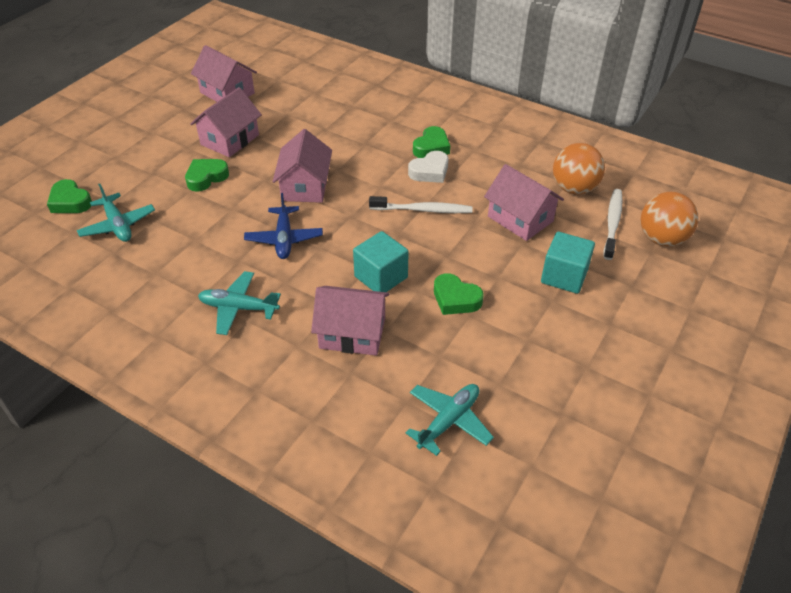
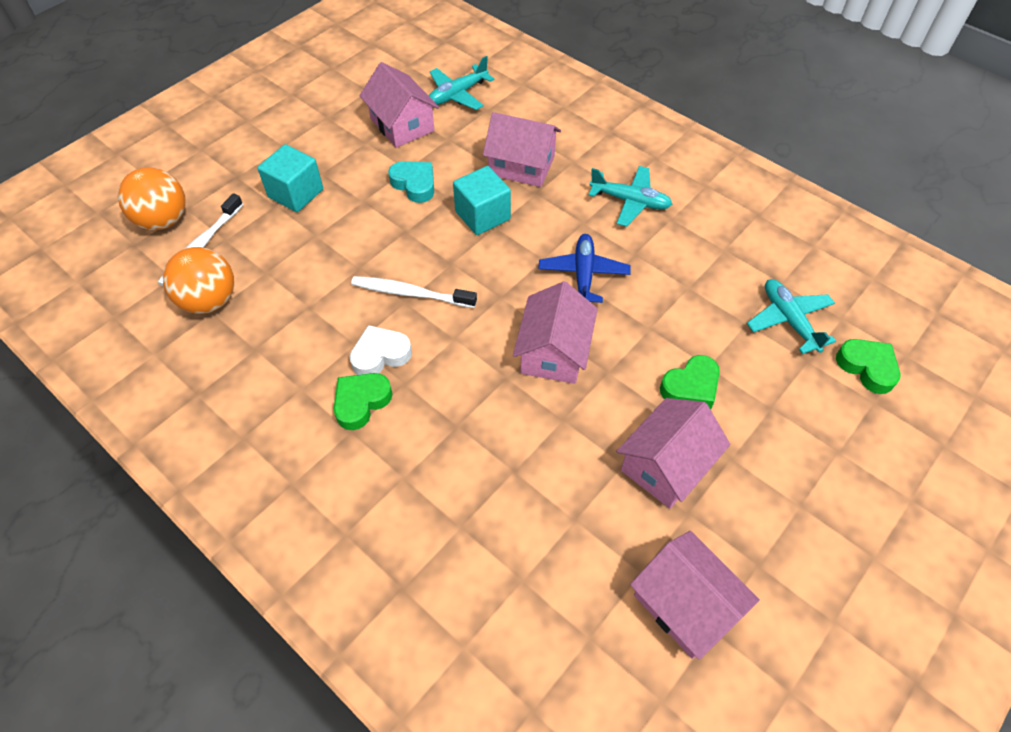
camera: 170 degrees left, 10 degrees up
green heart [434,273,484,315] -> turquoise heart [388,161,434,203]
pink house [484,164,564,241] -> pink house moved to [359,62,439,148]

